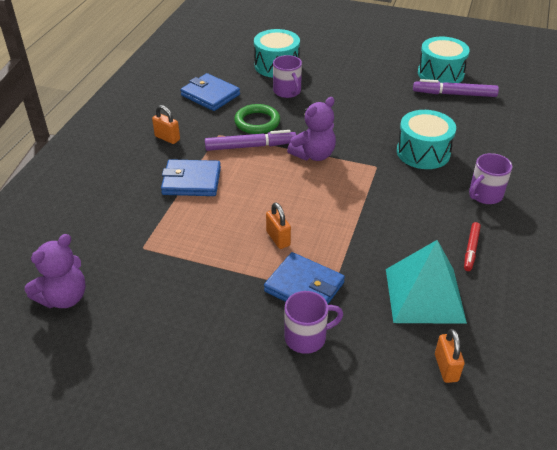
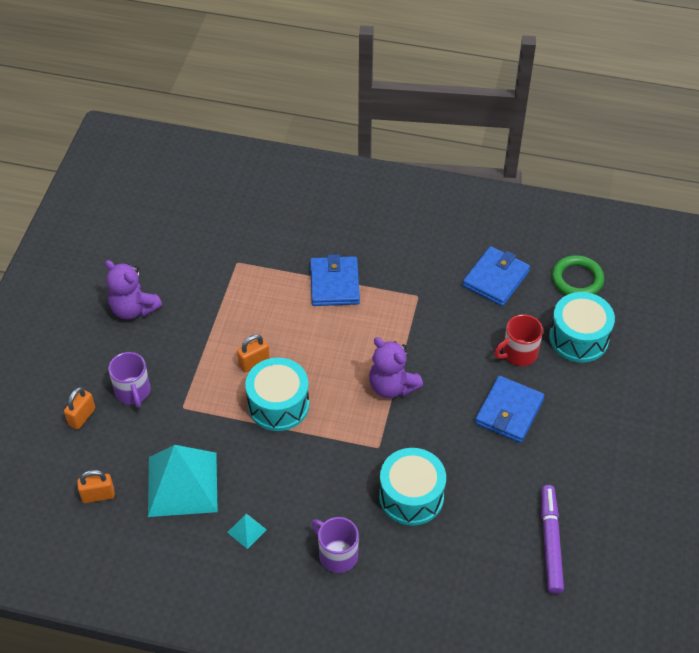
camera: 85 degrees right, 10 degrees up
purple teddy bear [25,234,86,308] -> purple teddy bear moved to [105,260,162,319]
orange padlock [152,105,180,144] -> orange padlock moved to [64,387,95,430]
purple marker [205,130,296,151] -> none
green ring [234,104,280,134] -> green ring moved to [552,255,604,295]
blue wallet [264,252,345,304] -> blue wallet moved to [475,376,545,443]
purple mug [273,55,302,98] -> red mug [494,314,543,366]
turquoise drum [418,37,470,83] -> turquoise drum moved to [245,358,309,431]
red marker [464,222,481,271] -> turquoise pyramid [227,513,267,549]

